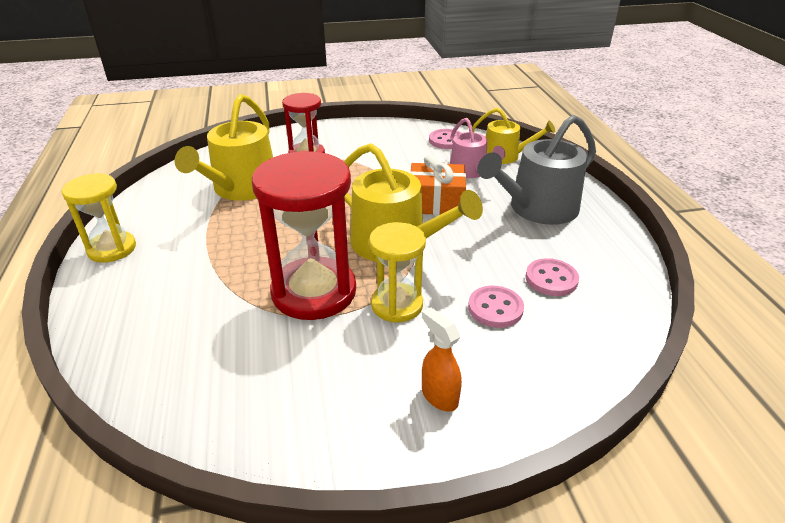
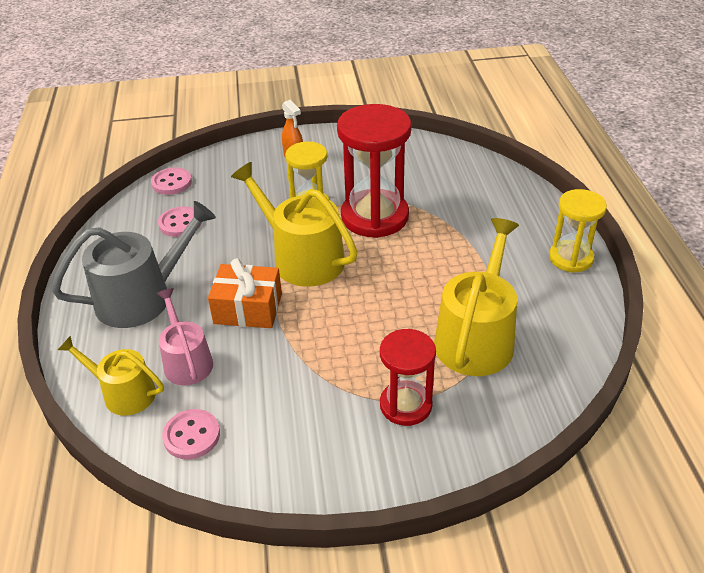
camera: 175 degrees left, 5 degrees up
pink button [468,286,524,328] -> pink button moved to [151,167,192,195]

